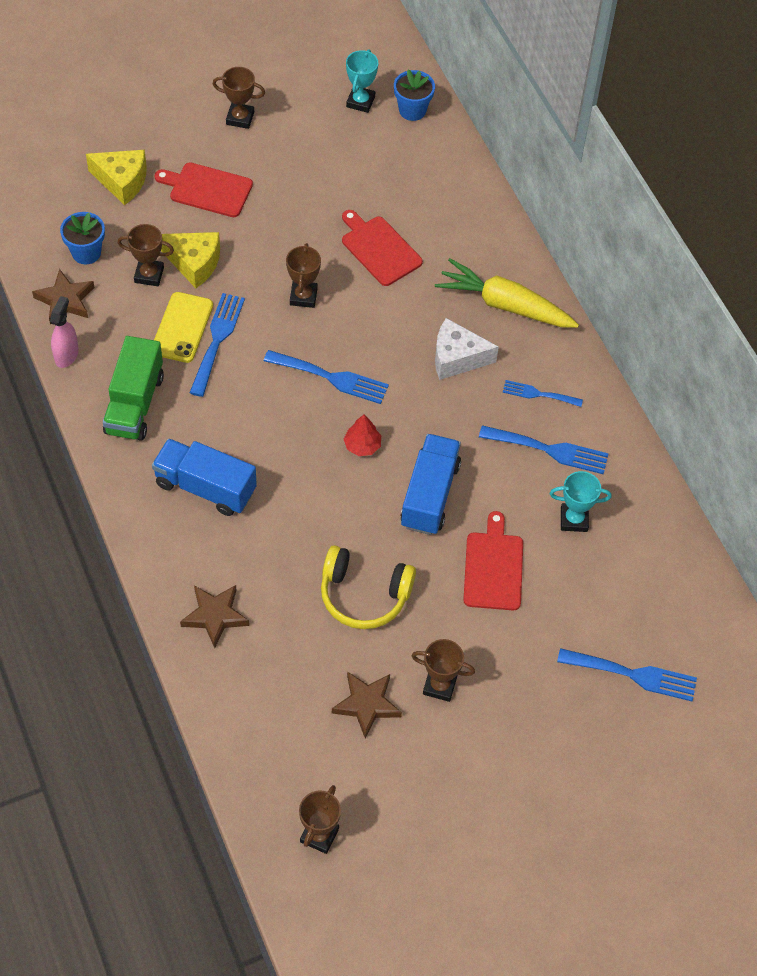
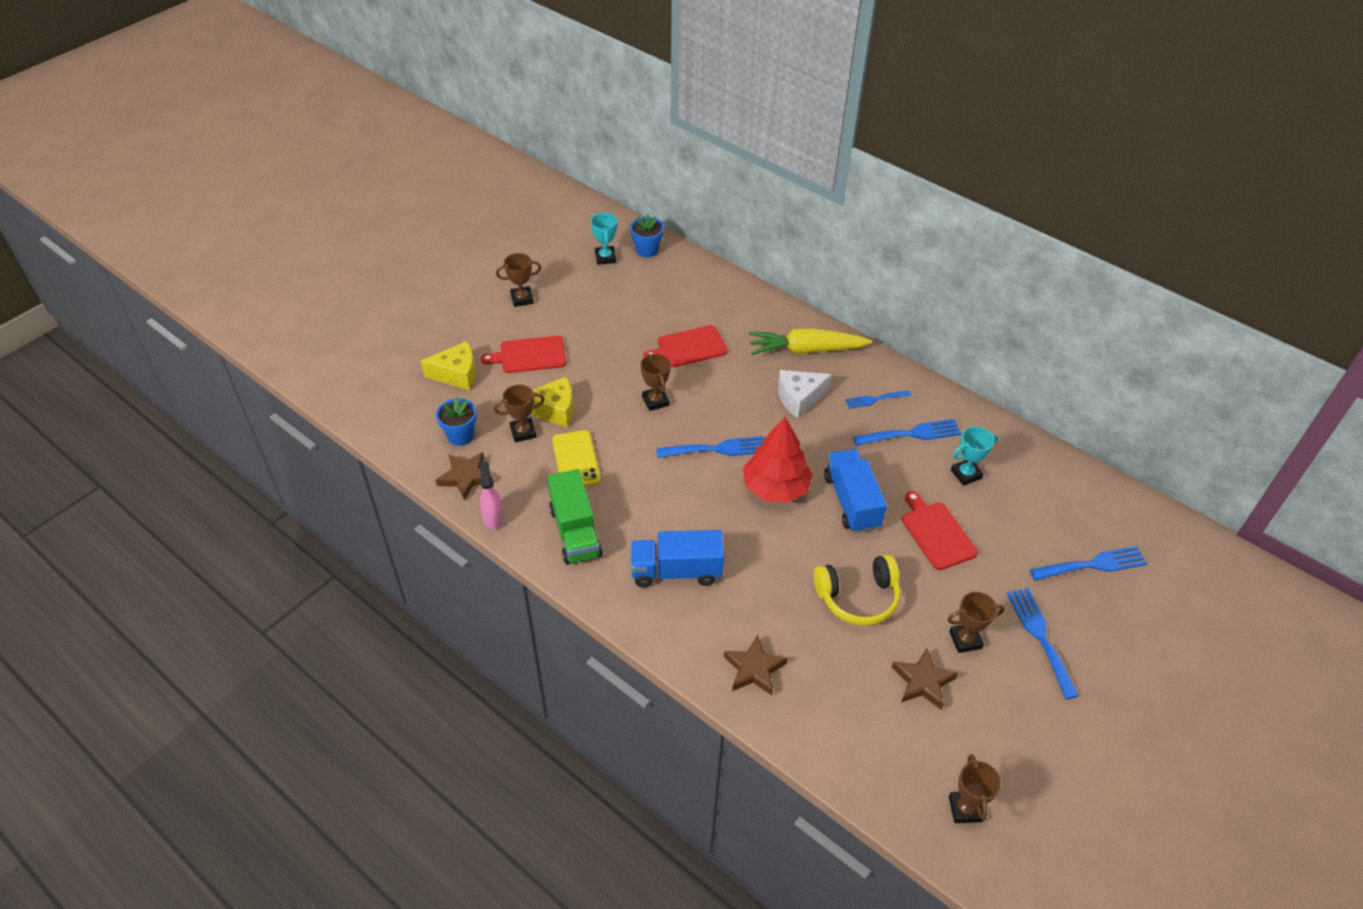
camera: 25 degrees left, 10 degrees down
blue fork [190,293,245,397] -> blue fork moved to [1007,588,1079,699]
red cutting board [342,210,423,286] -> red cutting board turned 45 degrees counterclockwise [643,325,728,367]
red tree [344,415,381,456] -> red tree [743,417,813,503], size x2.07

